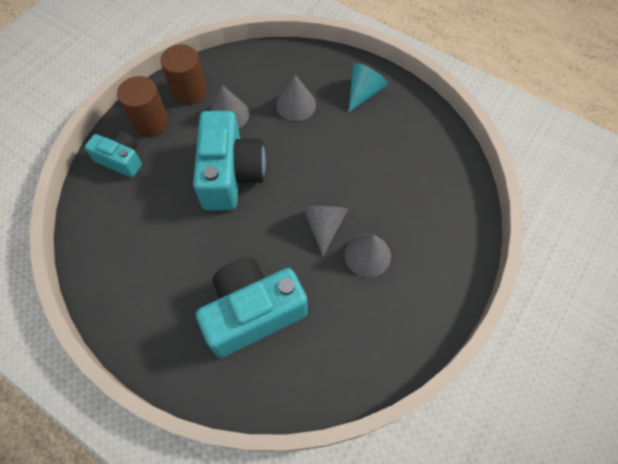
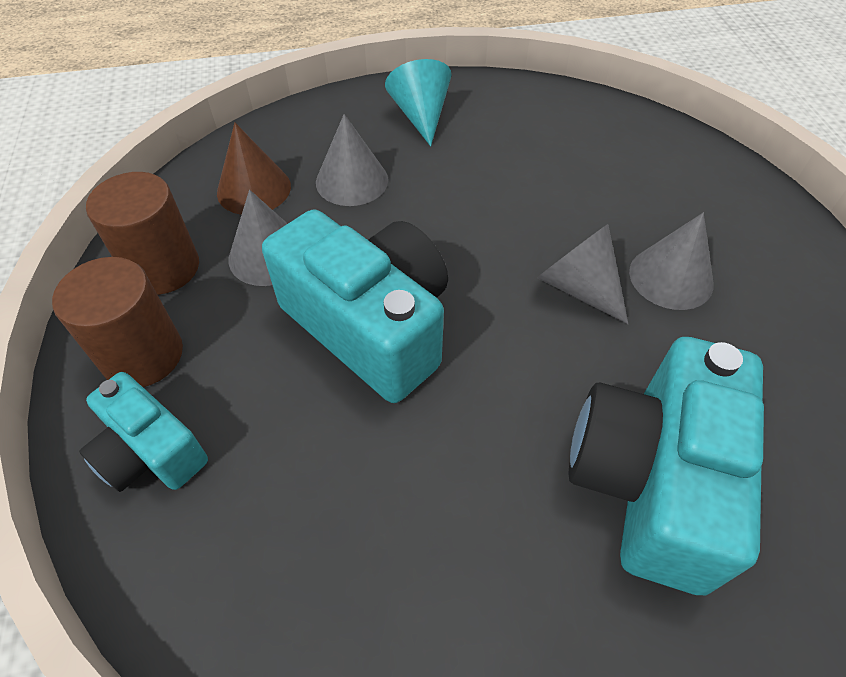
camera: 45 degrees left, 10 degrees down
turquoise camera [85,131,142,177] -> turquoise camera turned 120 degrees counterclockwise [79,372,208,492]
none -> brown cone [217,122,291,215]

